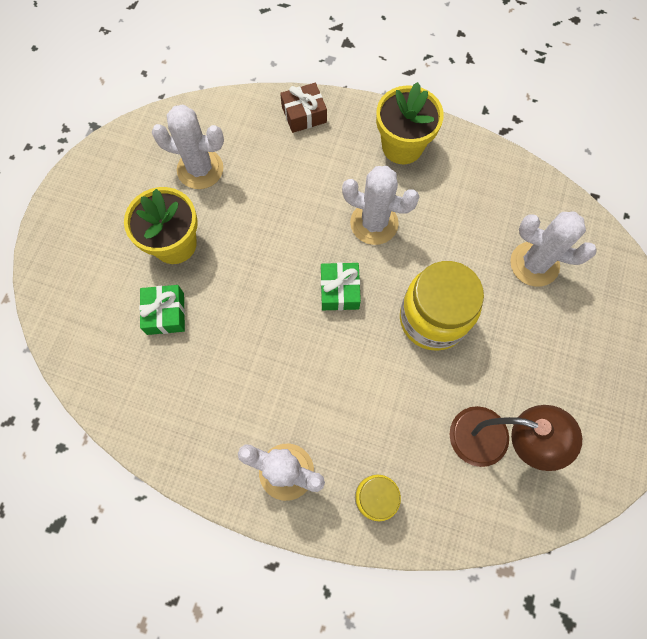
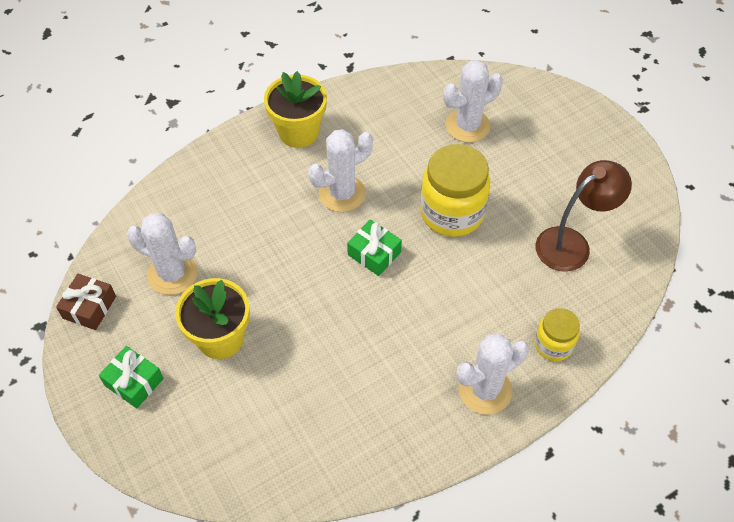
camera: 50 degrees left, 15 degrees down
green gift [139,285,185,335] -> green gift moved to [99,346,164,408]
white cactus [152,105,224,189] -> white cactus turned 60 degrees clockwise [127,213,198,295]
brown gift [280,83,327,133] -> brown gift moved to [56,274,116,330]

